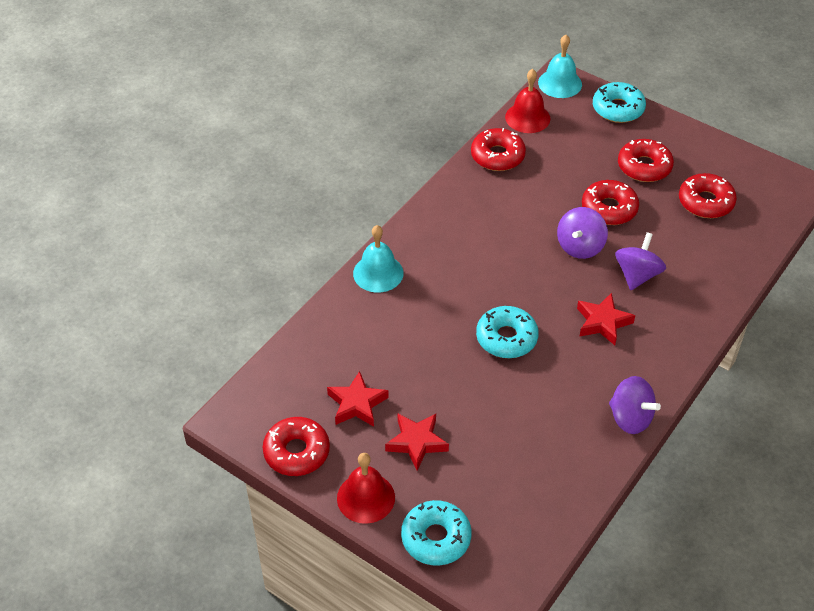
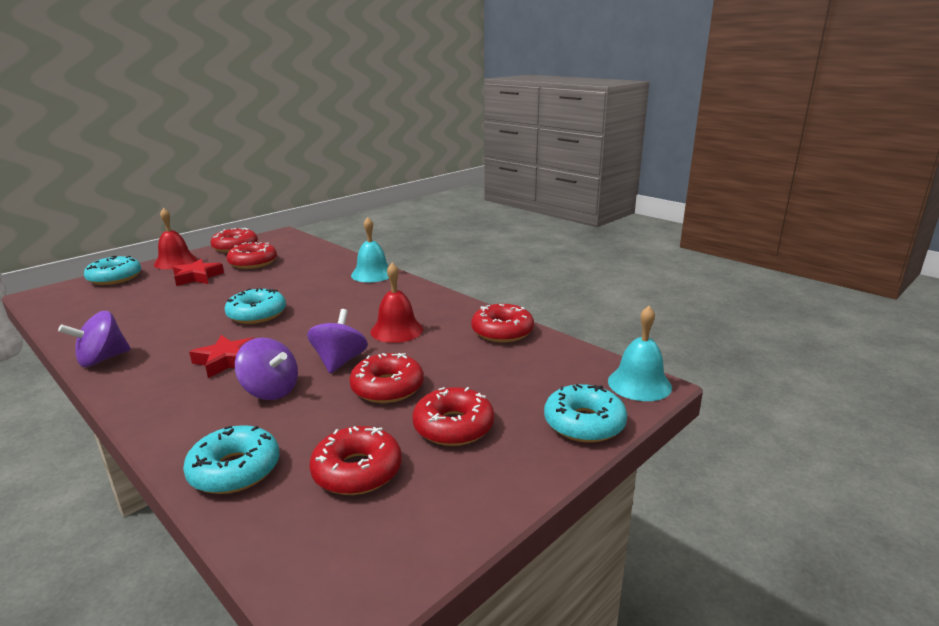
camera: 100 degrees right, 25 degrees down
red star [327,371,389,427] -> red donut [227,242,277,269]
red bell [505,69,550,133] -> red bell moved to [371,262,423,343]
purple spinning top [557,207,608,259] -> purple spinning top turned 60 degrees clockwise [307,309,368,374]
none -> turquoise donut [183,425,280,494]

